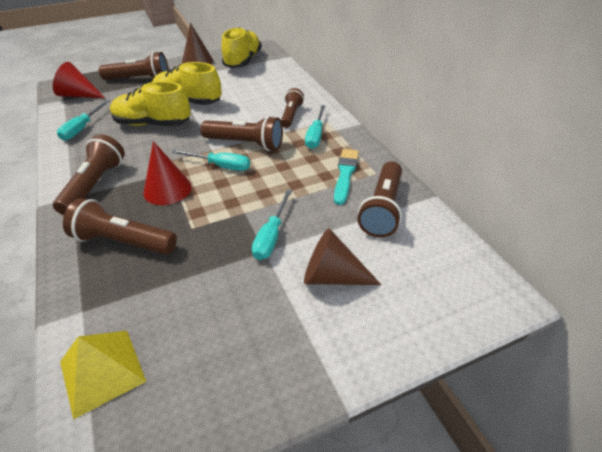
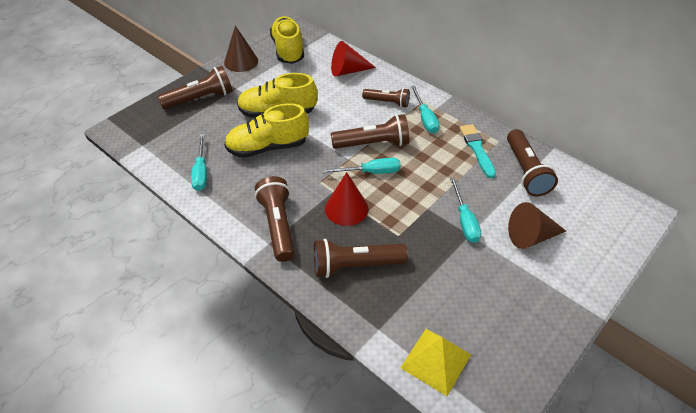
camera: 25 degrees left, 5 degrees up
red cone [53,62,105,98] -> red cone moved to [331,41,376,76]
brown flashlight [281,88,304,128] -> brown flashlight turned 120 degrees clockwise [362,88,410,108]

